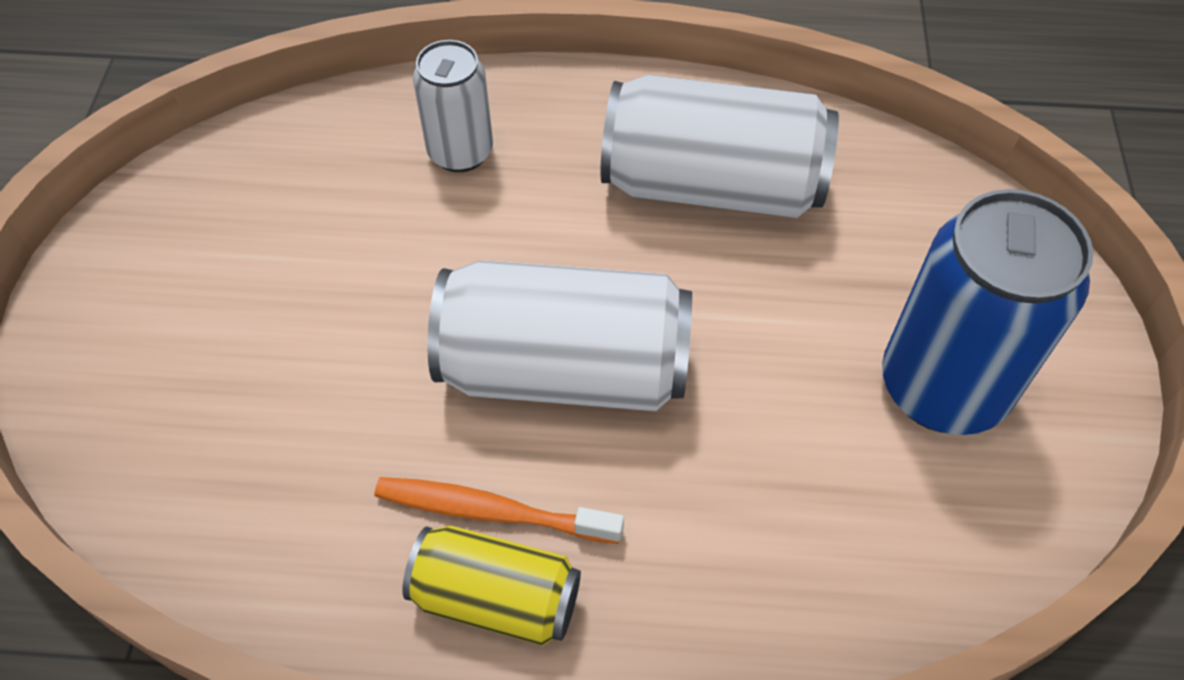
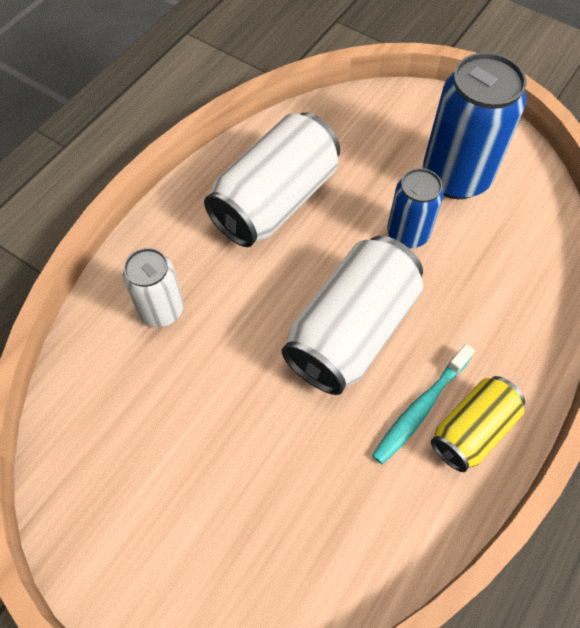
camera: 60 degrees left, 5 degrees up
orange toothbrush [375,477,624,544] -> turquoise toothbrush [372,344,475,464]
none -> blue can [387,168,444,248]

